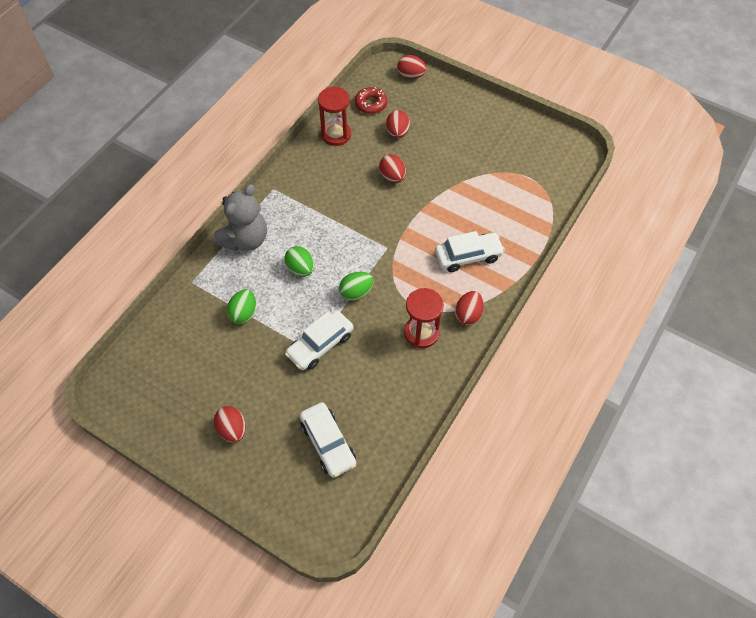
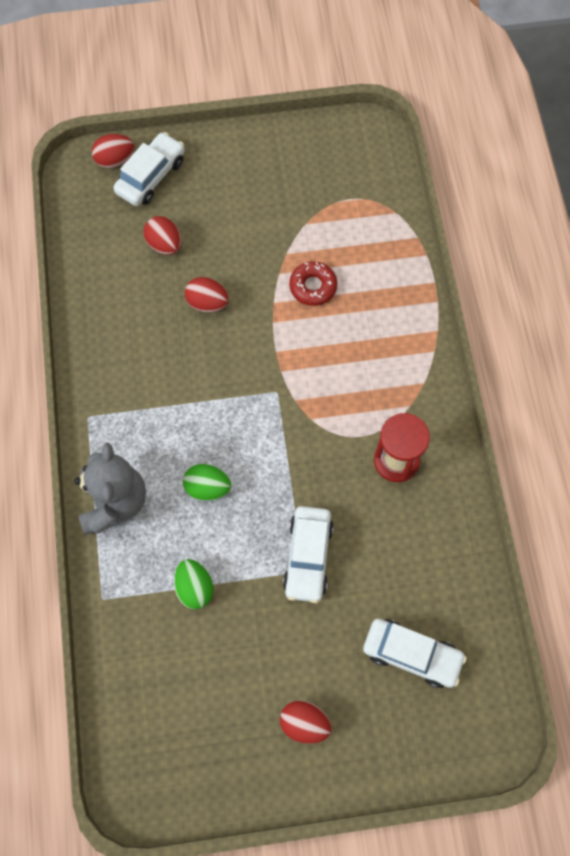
camera: 40 degrees left, 10 degrees up
red hourglass [318,87,351,146] -> none
green egg [339,272,374,301] -> none
red donut [355,87,387,114] -> red donut moved to [289,261,337,306]
white car [435,231,505,272] -> white car moved to [113,132,185,206]
red egg [455,291,484,325] -> none

